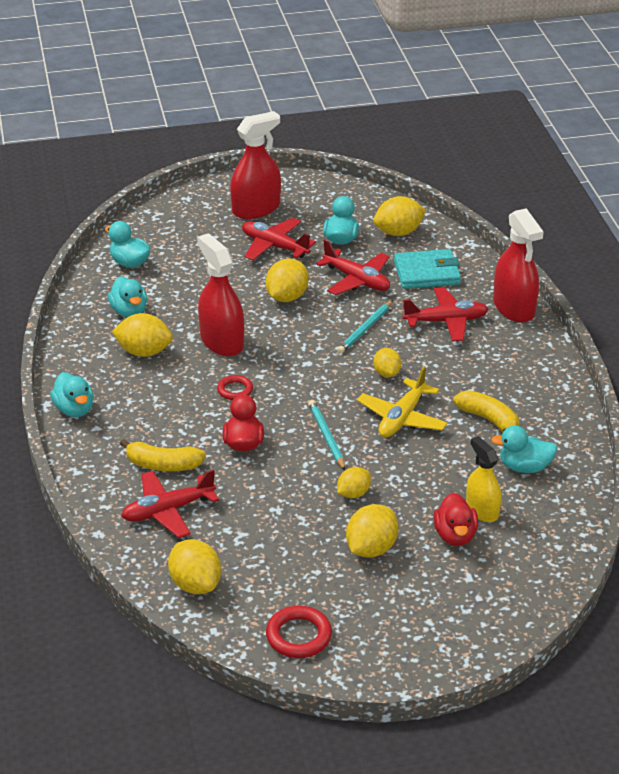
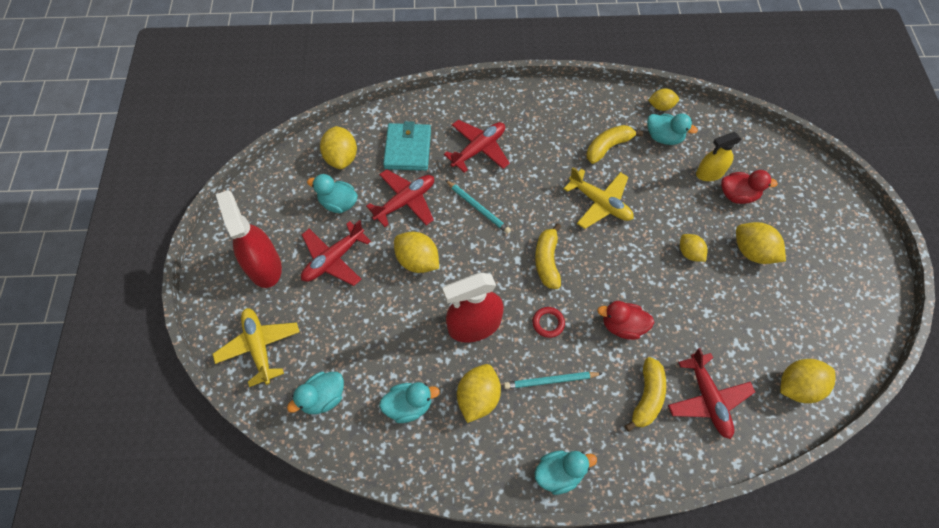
camera: 80 degrees left, 25 degrees up
red ring [266,605,332,658] -> none
turquoise pencil [308,400,345,470] -> turquoise pencil moved to [504,372,603,389]
yellow lemon [374,348,401,377] -> yellow lemon moved to [648,88,679,111]
red plane [402,287,488,341] -> red plane turned 45 degrees clockwise [444,120,510,173]
turquoise duck [491,426,557,473] -> turquoise duck turned 75 degrees counterclockwise [647,113,698,145]
red spray bottle [493,208,544,322] -> none
none -> yellow plane [213,308,300,387]
none -> yellow banana [535,223,561,289]

